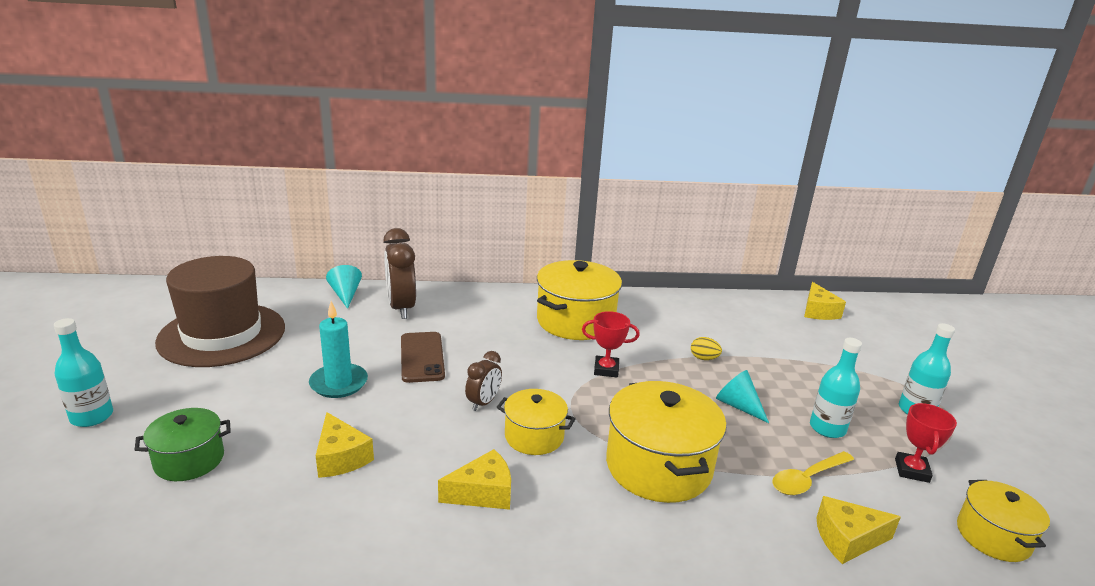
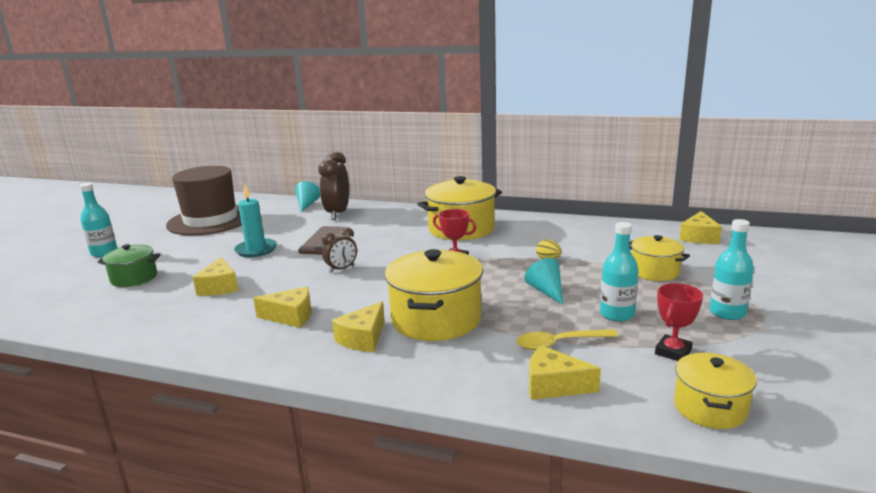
camera: 25 degrees right, 5 degrees down
yellow pot [497,389,576,455] -> yellow pot moved to [629,235,690,281]
none -> yellow cheese [332,302,385,352]

